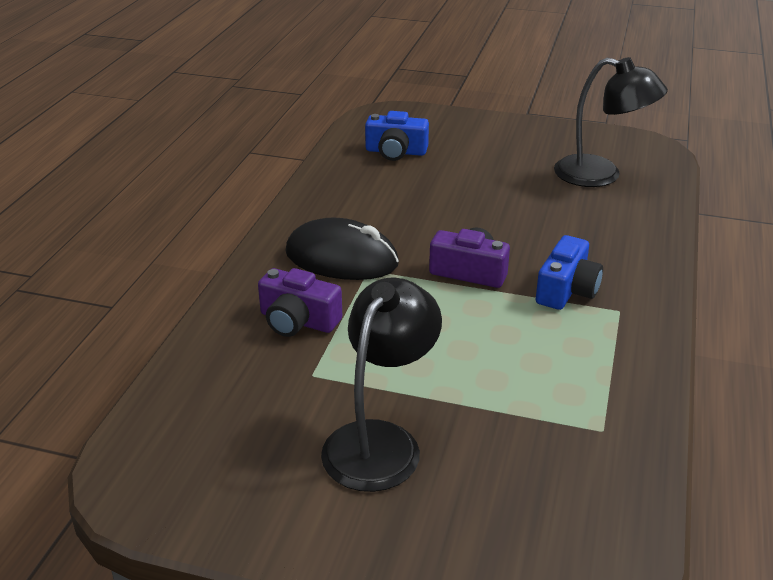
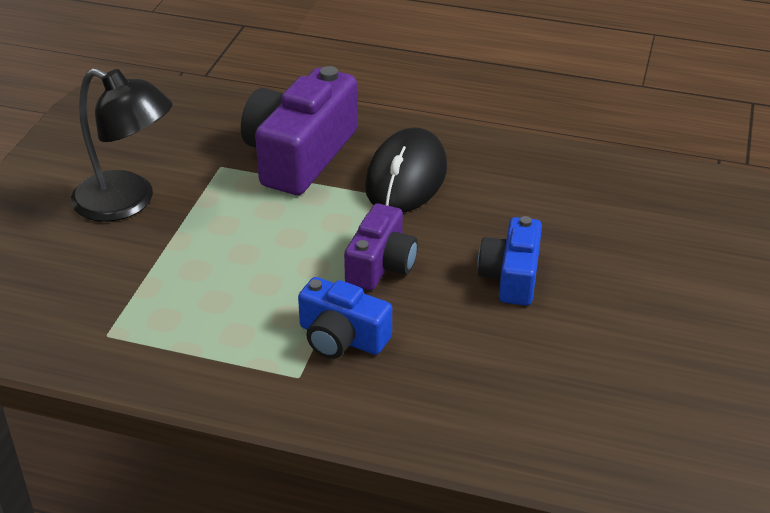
camera: 90 degrees right, 5 degrees up
purple camera [258,268,342,337] -> purple camera [241,66,358,195], size x1.71
blue camera [365,111,429,161] -> blue camera moved to [478,216,542,306]
black lamp [554,57,668,187] -> none

